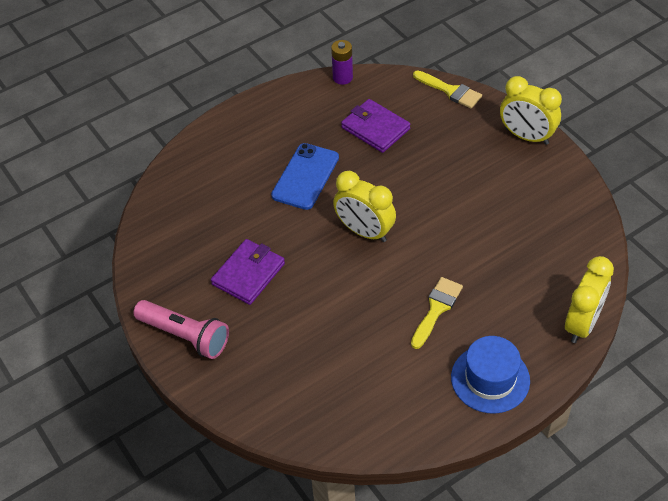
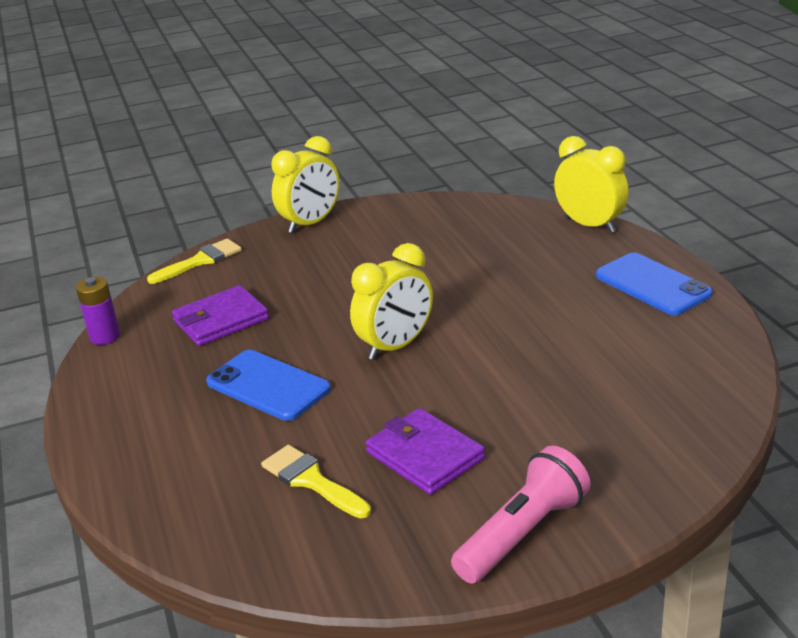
camera: 75 degrees left, 20 degrees down
yellow brush [411,277,463,349] -> yellow brush moved to [261,445,371,519]
blue hat [451,336,530,413] -> blue phone [596,253,713,315]

